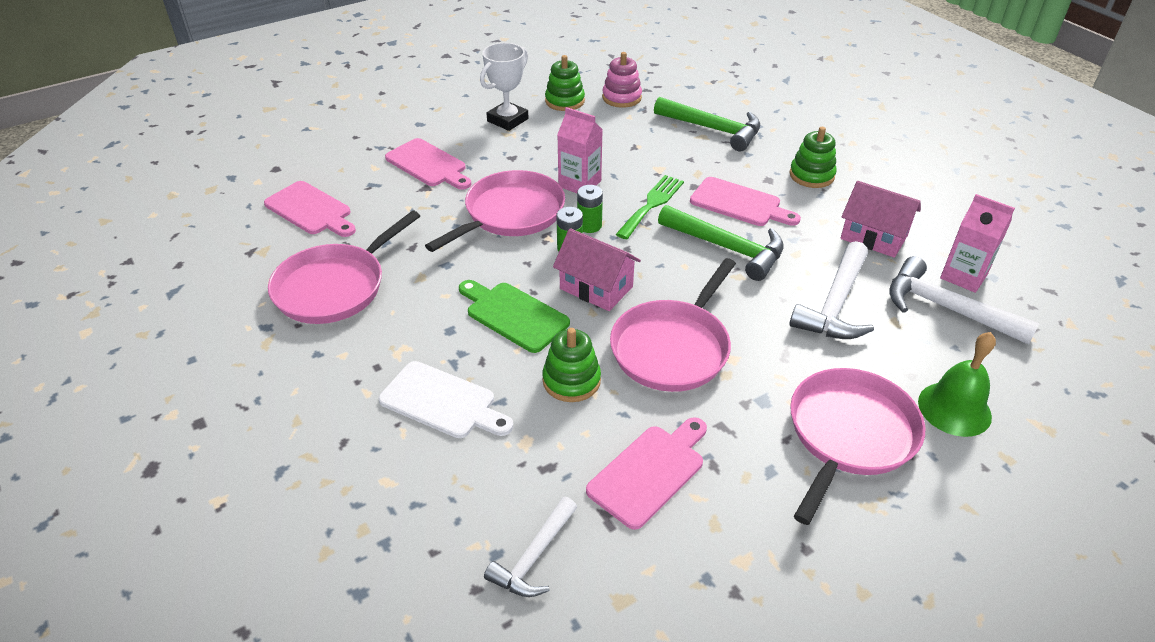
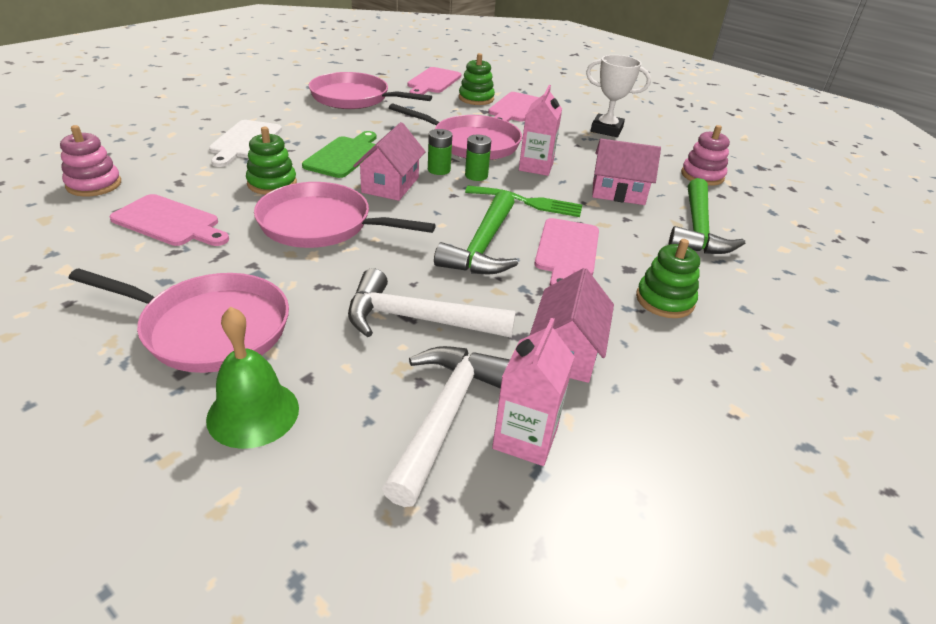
camera: 70 degrees right, 5 degrees down
white hammer [484,497,577,597] -> pink stacking toy [60,125,121,197]
green stacking toy [545,55,585,111] -> green stacking toy moved to [459,53,495,105]
none -> pink house [592,139,661,205]

